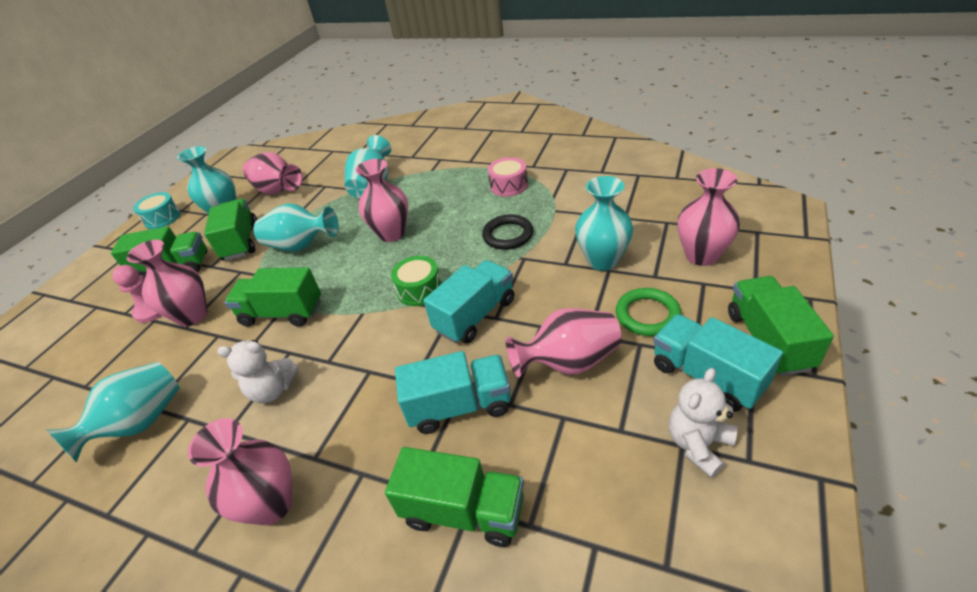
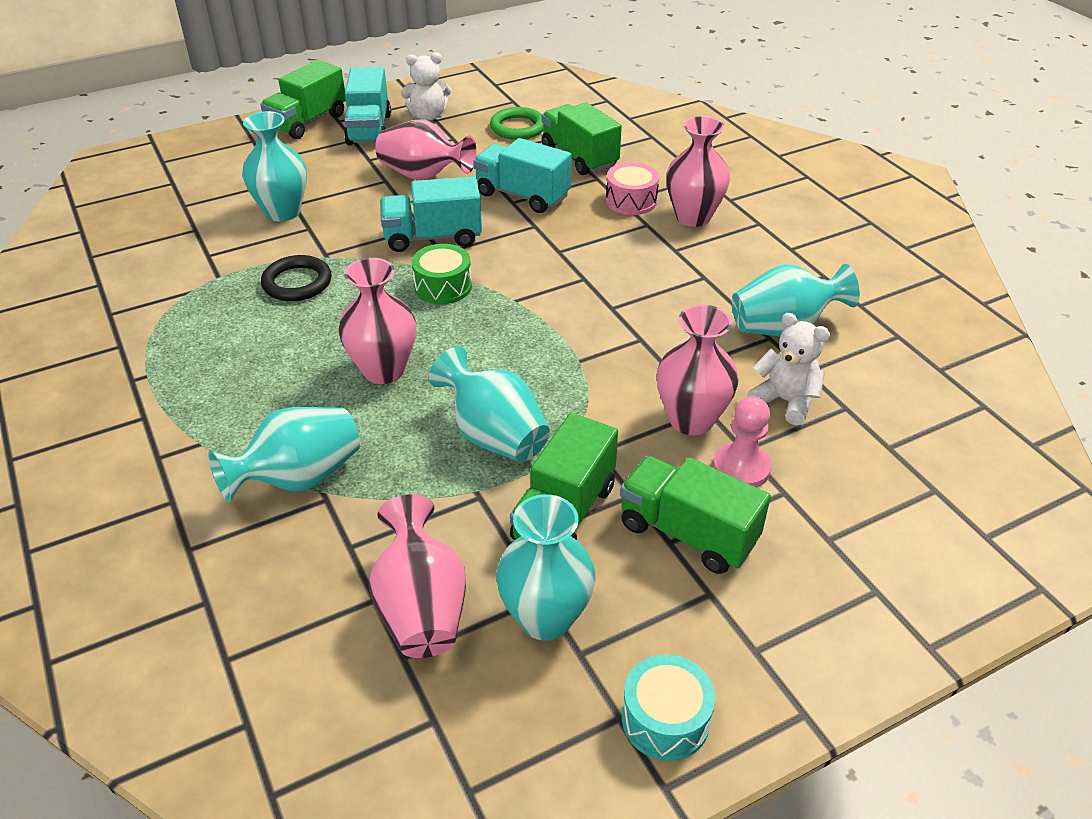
camera: 145 degrees left, 0 degrees up
white teddy bear [217,340,299,403] -> white teddy bear moved to [747,313,830,426]
green truck [224,267,321,327] -> none
pink drum [488,157,528,197] -> pink drum moved to [606,162,659,215]
green ring [616,288,682,336] -> green ring moved to [490,107,543,140]
pink vase [677,168,740,266] -> none

